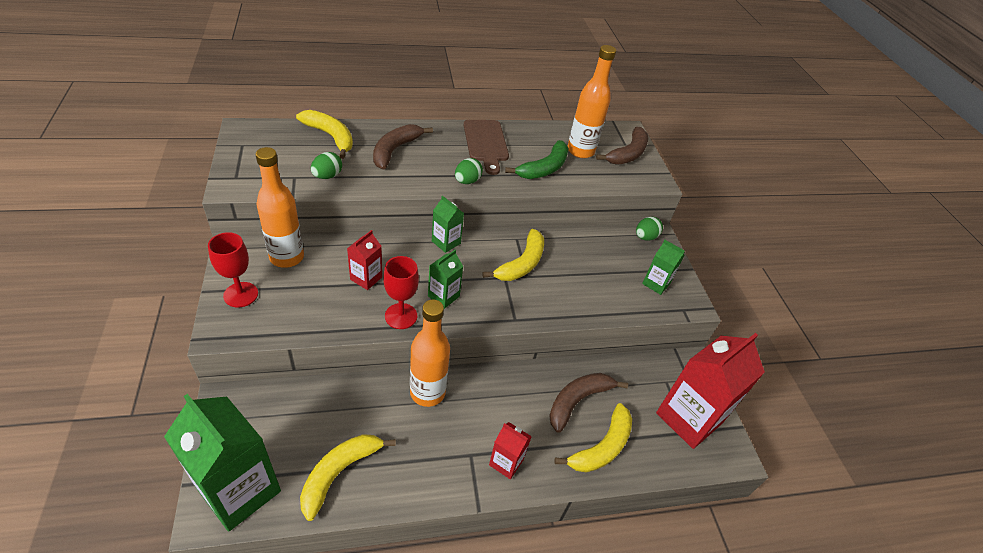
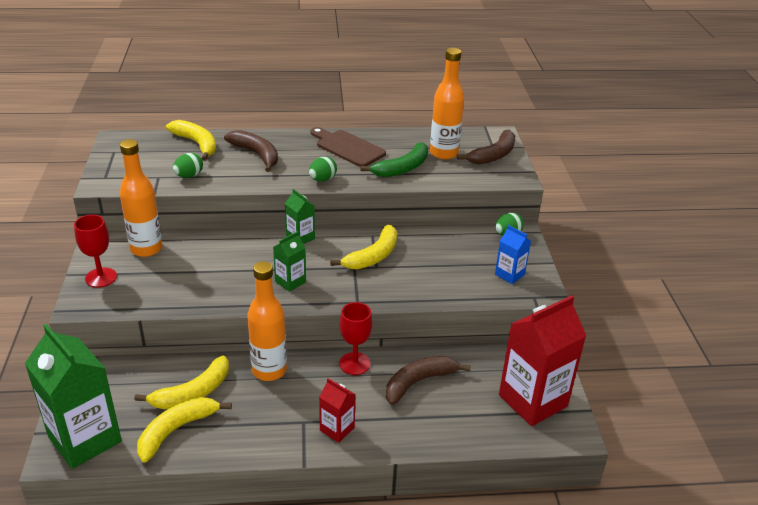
camera: 10 degrees right, 10 degrees down
red carton [347,230,382,290] -> none
brown banana [373,124,433,169] -> brown banana turned 105 degrees clockwise [224,130,278,172]
red goblet [383,256,419,329] -> red goblet moved to [339,302,372,375]
brown cutting board [464,120,509,175] -> brown cutting board turned 135 degrees clockwise [310,127,386,167]
yellow banana [554,403,632,472] -> yellow banana moved to [135,355,229,409]
green carton [642,240,685,295] -> blue carton [495,225,531,284]

